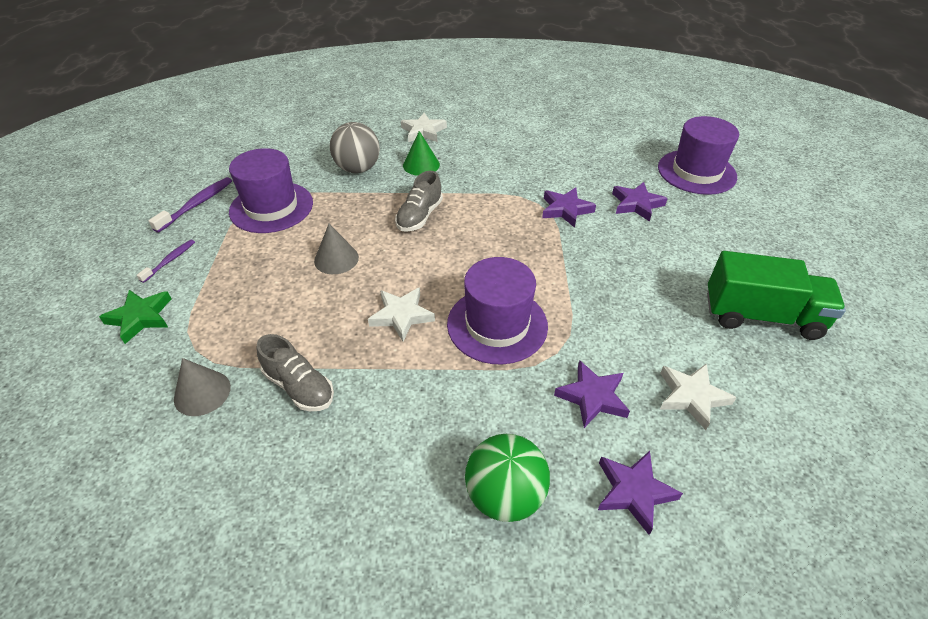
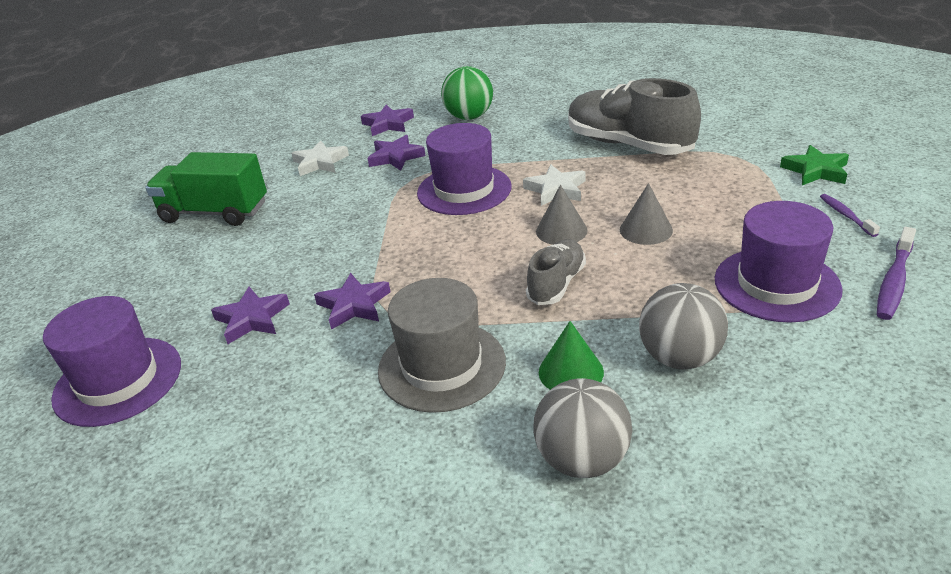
camera: 175 degrees left, 10 degrees down
purple toothbrush [137,239,195,283] -> purple toothbrush turned 135 degrees clockwise [820,194,880,237]
grey cone [174,358,231,416] -> grey cone moved to [536,185,588,245]
grey shoe [257,334,334,411] -> grey shoe [568,78,701,155], size x1.86
white star [401,113,447,142] -> grey ball [533,378,632,478]
none -> grey hat [378,278,506,413]

